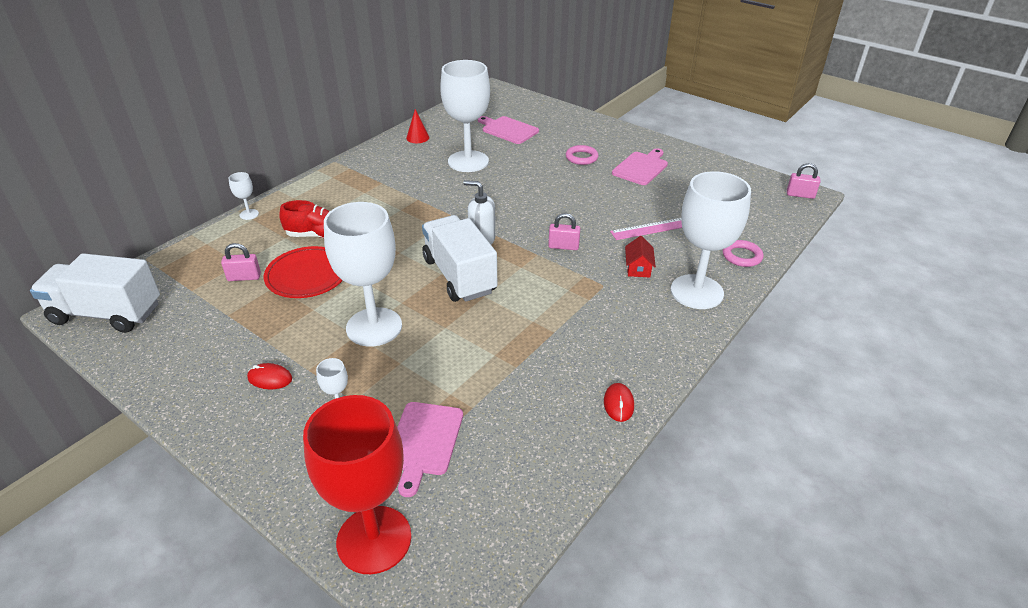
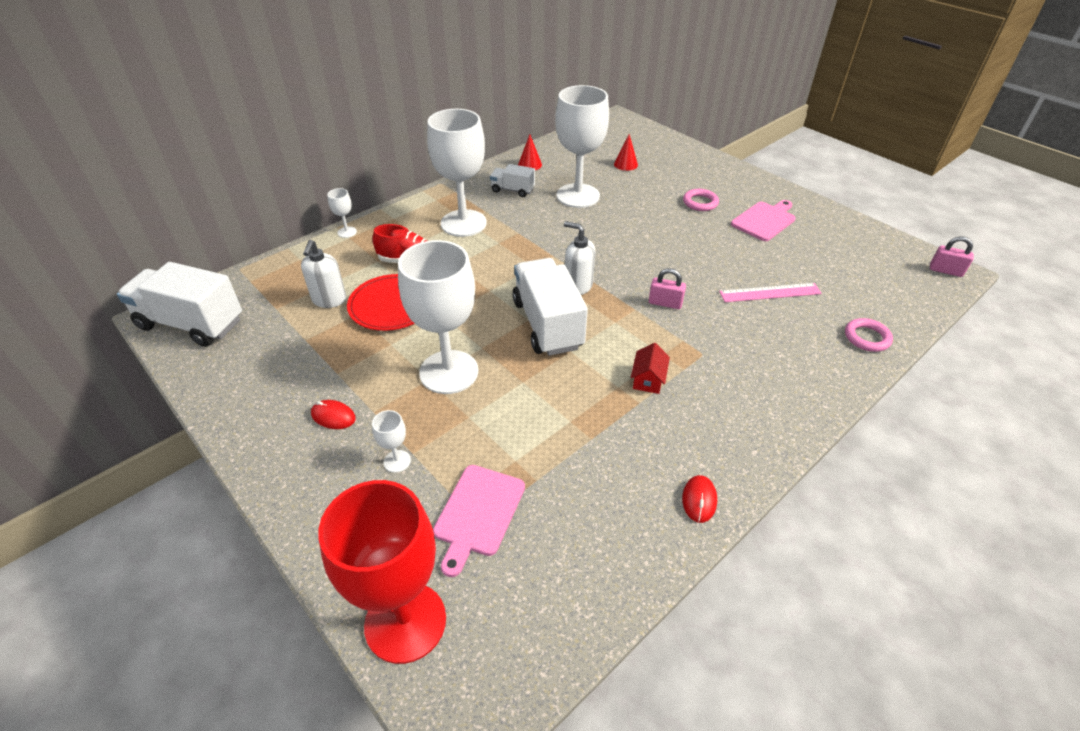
camera: 10 degrees right, 5 degrees up
pink padlock [221,243,261,281] -> white soap dispenser [301,240,346,308]
pink cutting board [478,116,539,144] -> red cone [614,134,638,171]
red house [625,236,656,278] -> red house moved to [631,343,670,394]
white goblet [671,171,751,309] -> white goblet moved to [427,109,487,237]
none -> white truck [490,164,535,197]

